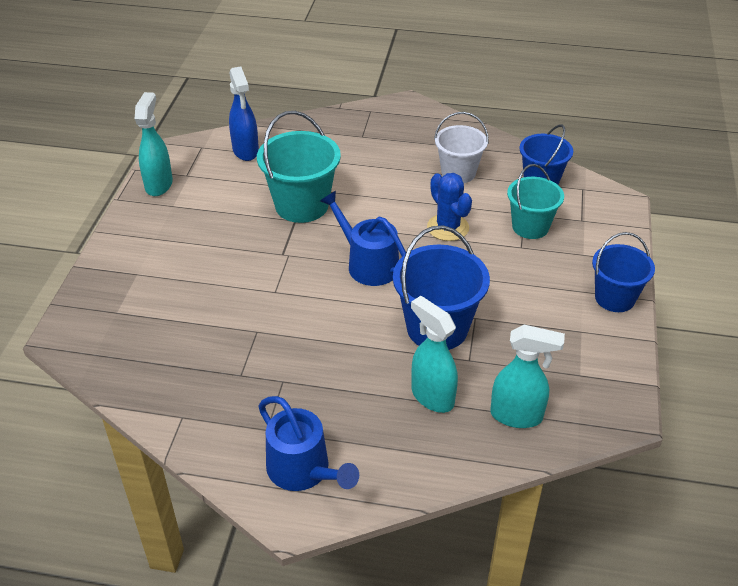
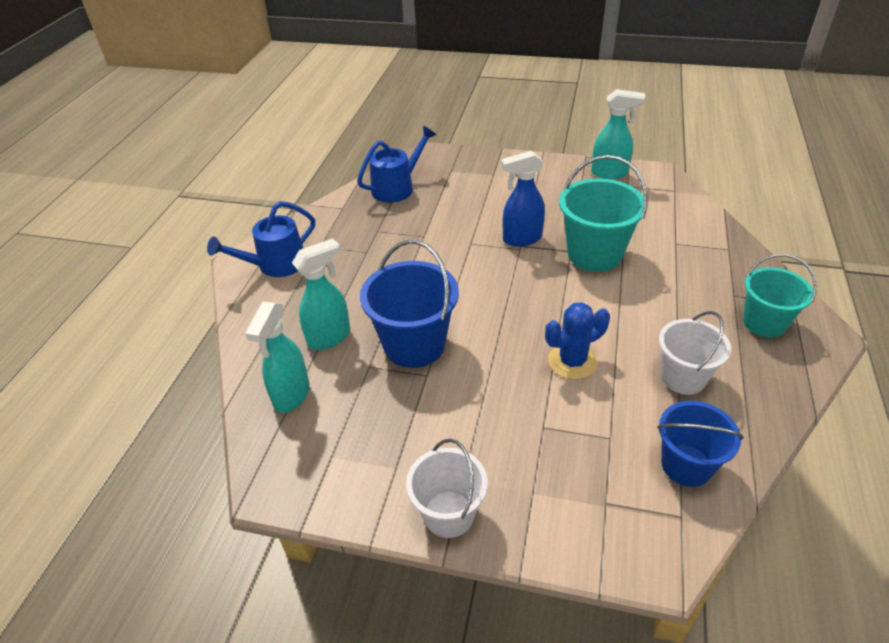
camera: 95 degrees right, 0 degrees up
blue spray bottle [229,66,259,161] -> blue spray bottle moved to [501,150,545,247]
blue watering can [320,191,406,286] -> blue watering can moved to [357,126,436,203]
turquoise bucket [507,164,564,239] -> turquoise bucket moved to [743,254,817,338]
blue bucket [592,232,655,312] -> white bucket [406,439,488,538]

